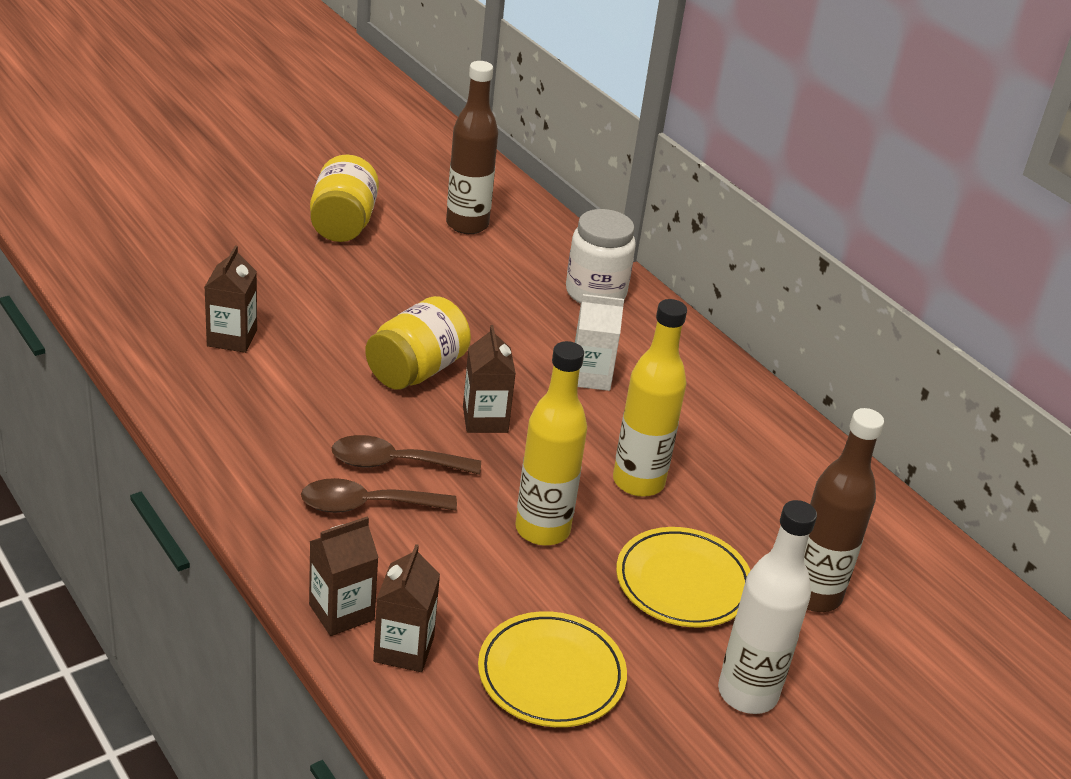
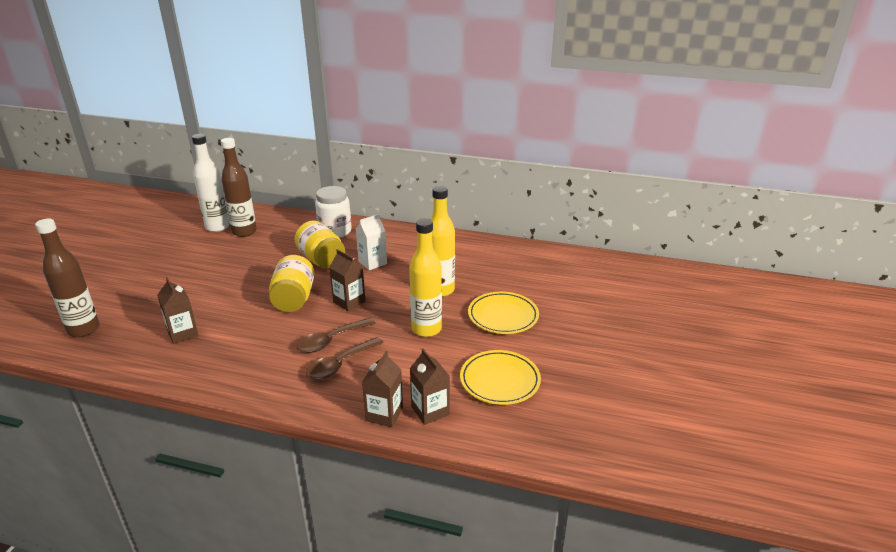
camera: 35 degrees left, 5 degrees down
yellow jar [310,155,379,242] -> yellow jar moved to [295,220,345,269]
white bottle [718,500,817,714] -> white bottle moved to [192,134,230,232]
brown bottle [804,408,884,612] -> brown bottle moved to [35,218,100,337]

